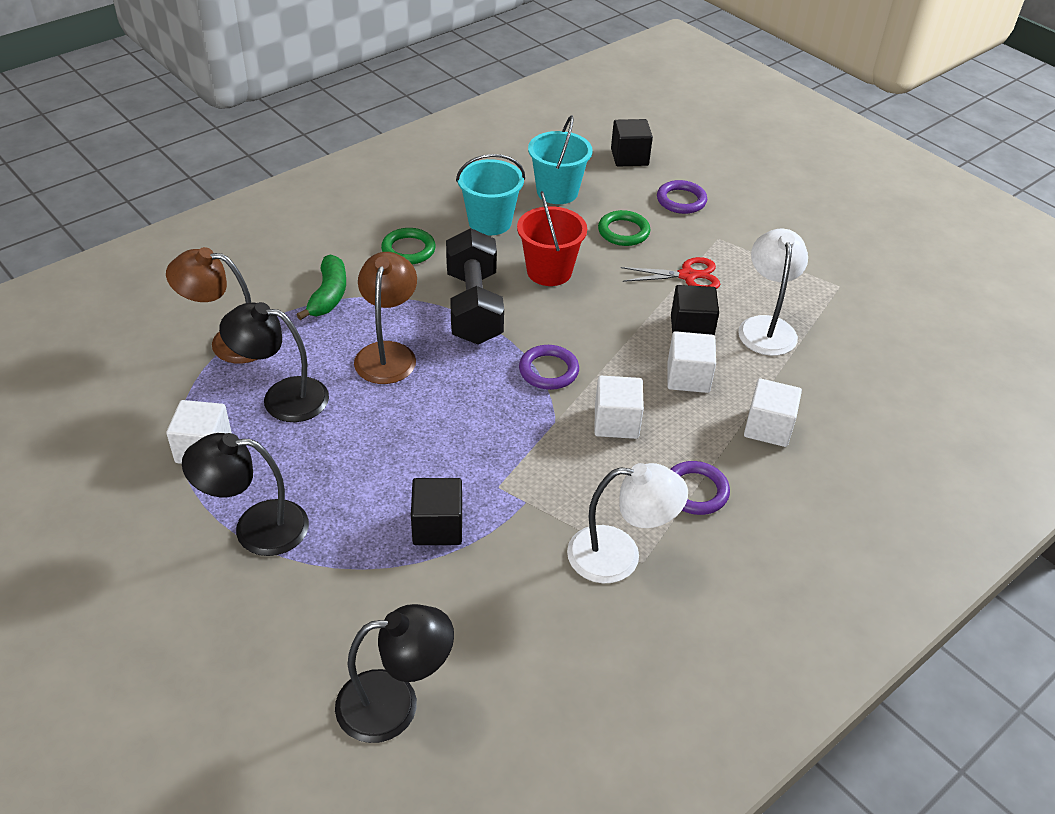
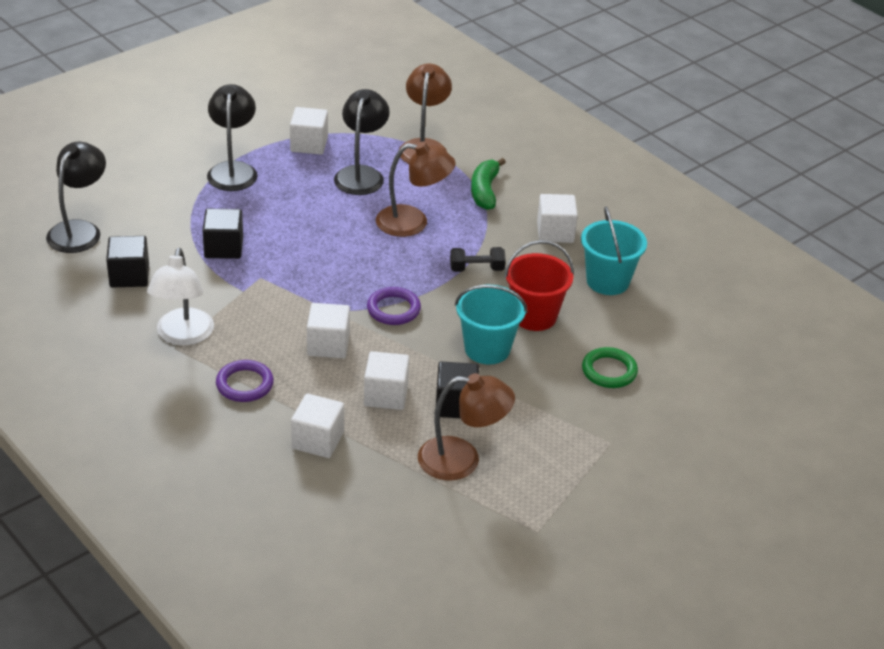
camera: 90 degrees right, 5 degrees down
green banana [297,254,346,320] -> green banana turned 90 degrees clockwise [471,158,506,210]
black lamp [335,604,454,743] -> black lamp turned 150 degrees counterclockwise [46,142,106,253]
green ring [381,228,436,265] -> white cube [537,194,578,243]
black dumbbell [446,228,504,345] -> black dumbbell [450,247,506,272], size x0.48
turquoise bucket [528,115,593,204] -> turquoise bucket moved to [455,285,527,365]
black cube [611,119,653,167] -> black cube moved to [106,236,149,287]
red scissors [621,257,720,289] -> none
purple ring [657,180,707,214] -> none
white lamp [738,229,808,356] -> brown lamp [418,373,515,480]

